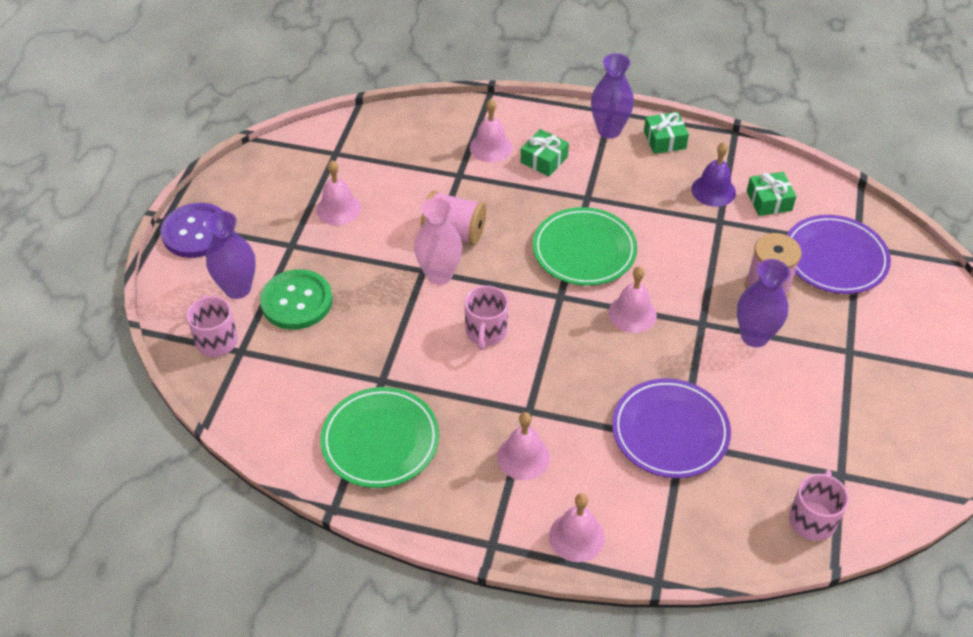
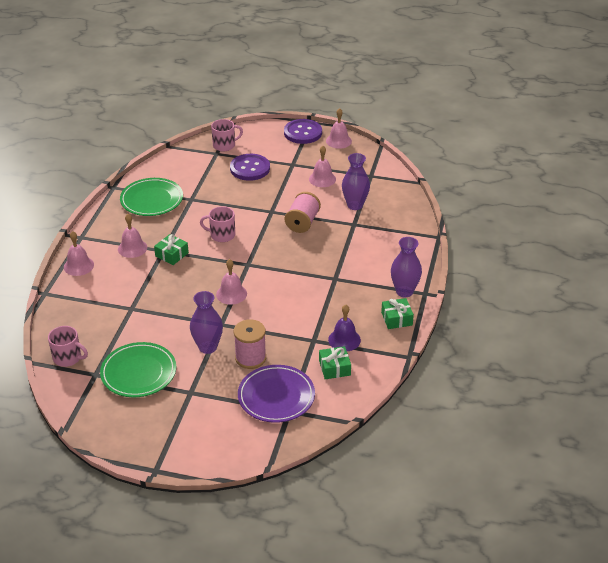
camera: 90 degrees right, 10 degrees down
purple vase [205,211,256,299] -> purple vase moved to [342,153,370,210]
green button [260,269,333,330] -> purple button [230,154,270,181]
pink vase [414,197,462,285] -> none
pink bell [470,99,512,162] -> pink bell moved to [326,108,352,149]
green gift [520,129,569,176] -> green gift moved to [154,234,189,265]
green plate [533,207,637,286] -> green plate moved to [100,342,176,397]
purple plate [612,378,731,478] -> none

